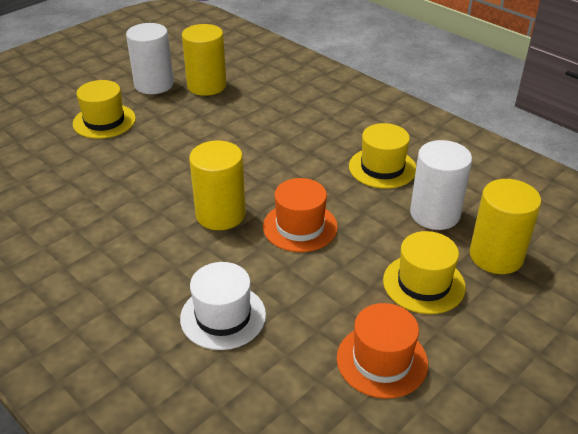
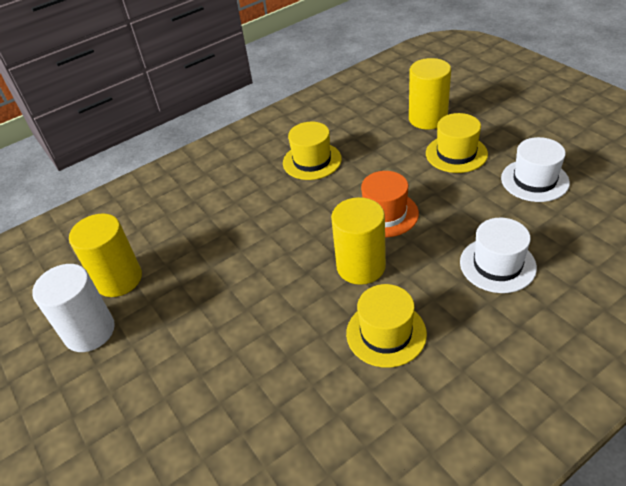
camera: 75 degrees left, 5 degrees up
yellow hat [73,80,136,139] -> yellow hat moved to [346,284,427,368]
orange hat [337,303,428,399] -> white hat [501,137,570,202]
white cylinder [410,140,472,230] -> none

